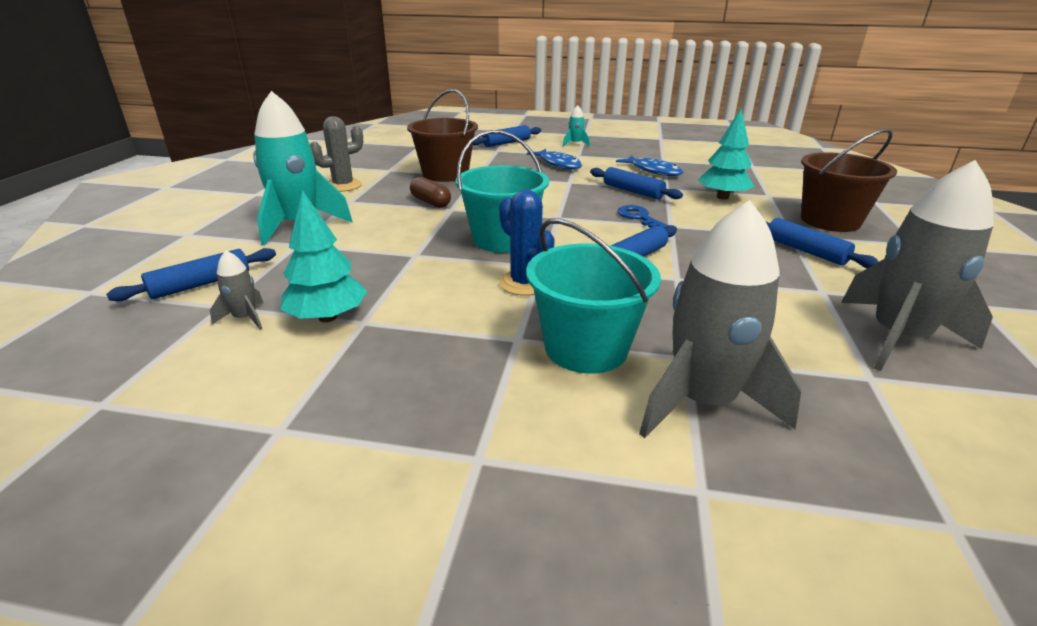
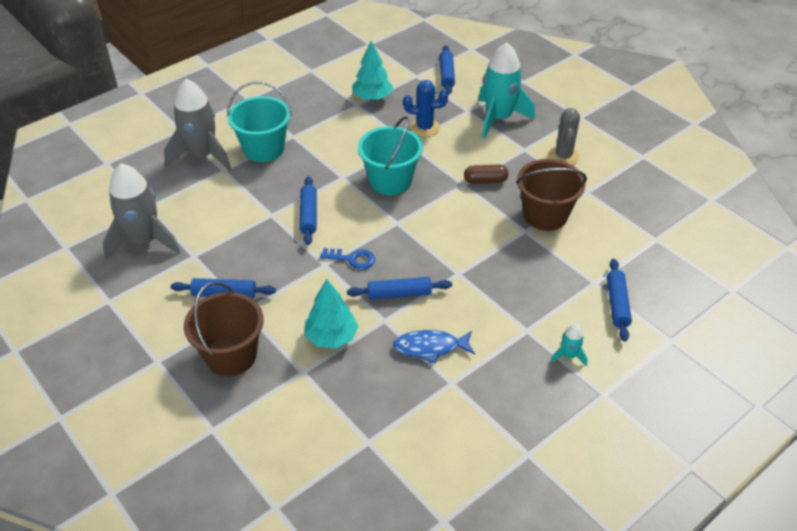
camera: 130 degrees right, 15 degrees up
grey rocket [210,250,263,330] -> none
blue cactus [499,190,555,296] -> blue cactus moved to [403,80,448,137]
blue fish [527,149,582,169] -> none

